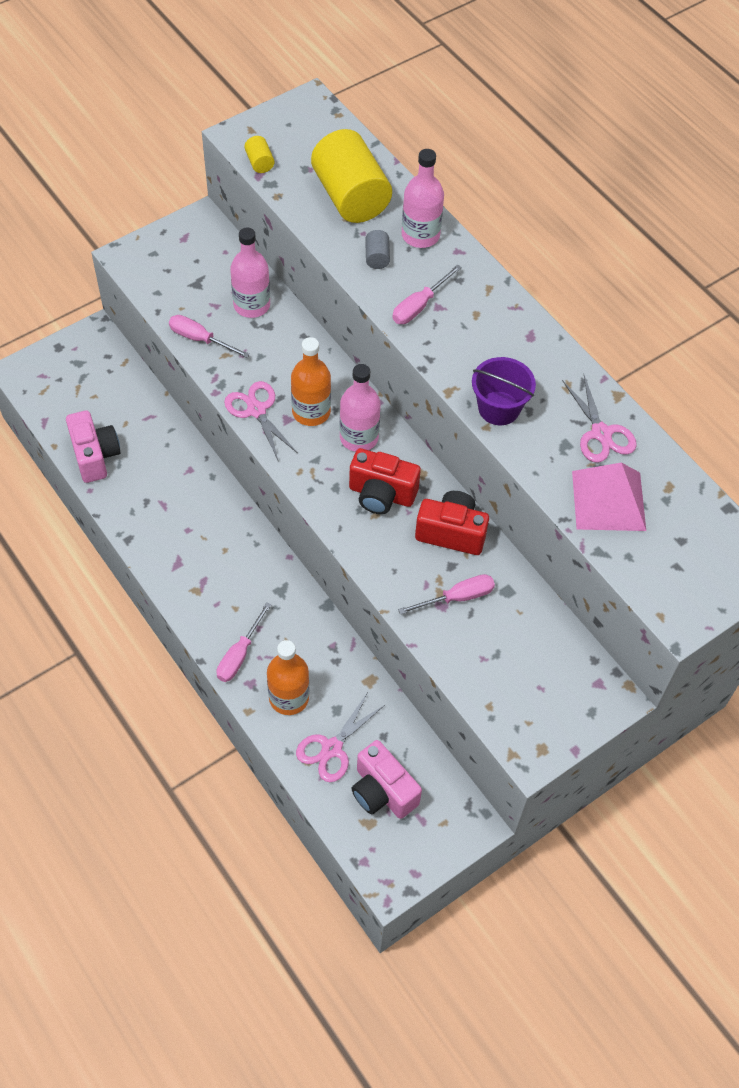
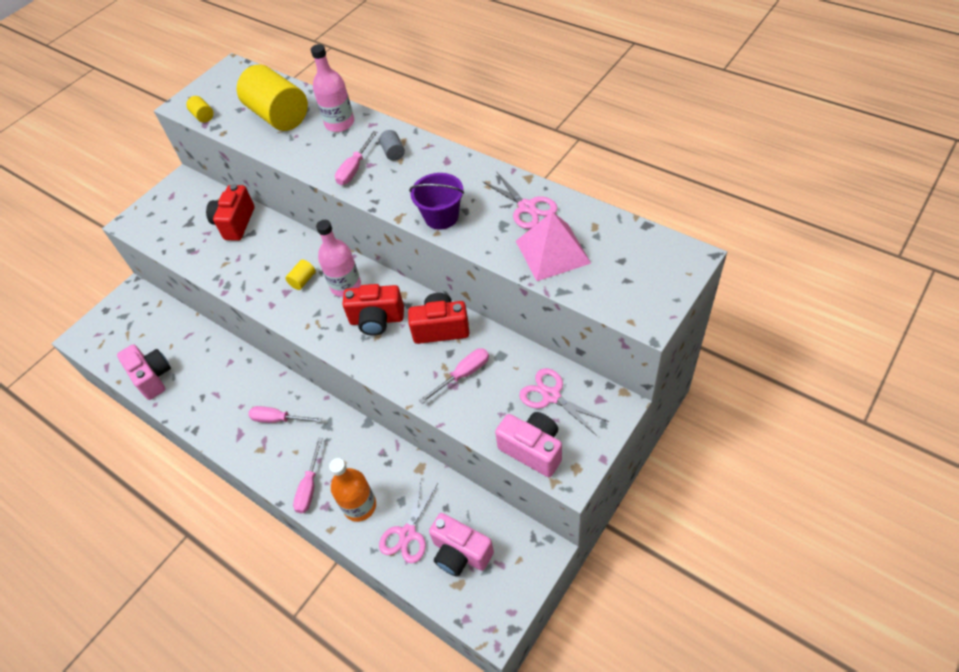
camera: 10 degrees left, 5 degrees down
pink screwdriver [169,315,250,358] -> pink screwdriver moved to [248,406,322,423]
pink scissors [224,381,297,460] -> pink scissors moved to [519,368,609,436]
pink bottle [230,227,270,318] -> red camera [206,184,255,241]
orange bottle [291,337,331,426] -> yellow cylinder [285,260,316,290]
grey cylinder [365,230,390,269] -> grey cylinder moved to [379,130,405,161]
none -> pink camera [495,412,562,477]

